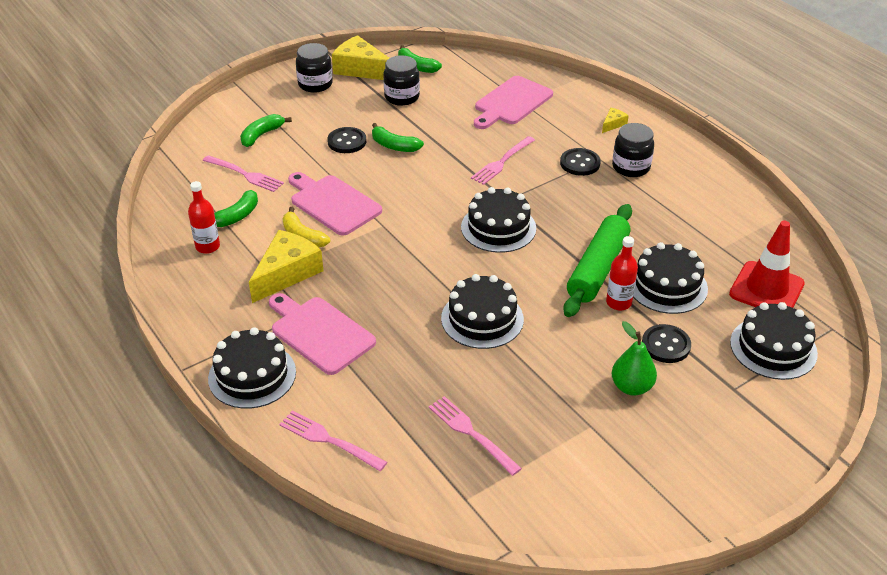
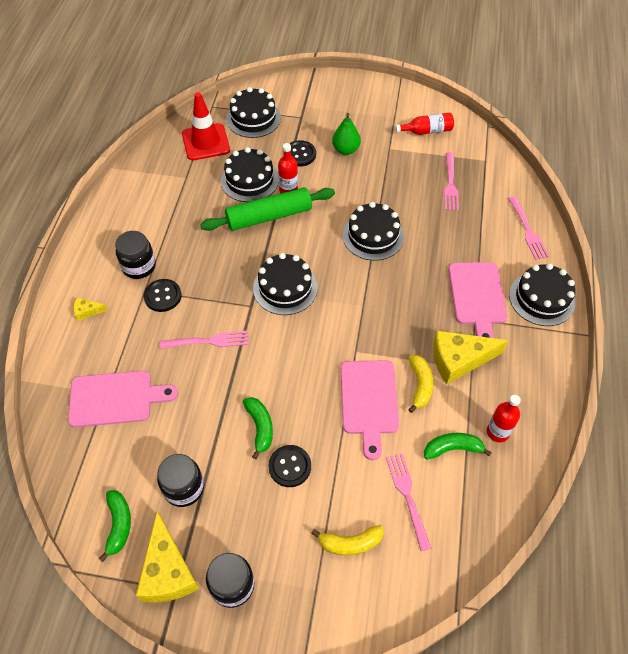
camera: 135 degrees left, 15 degrees up
green banana [240,114,292,147] -> yellow banana [311,525,384,556]
none -> red bottle [395,112,454,135]

